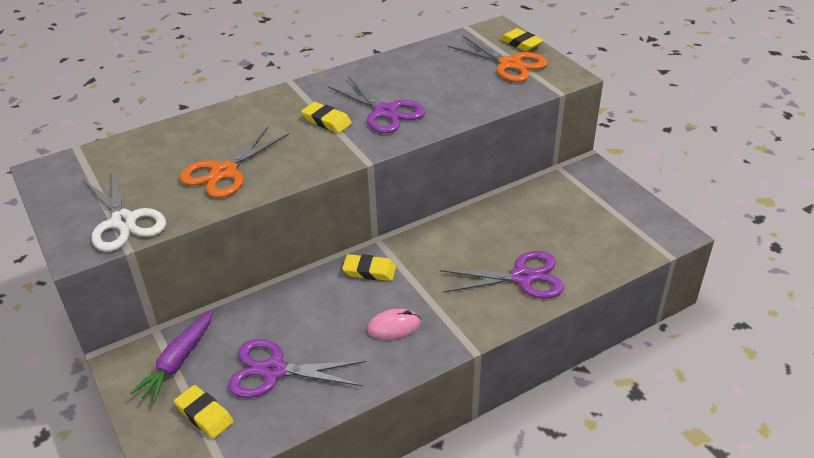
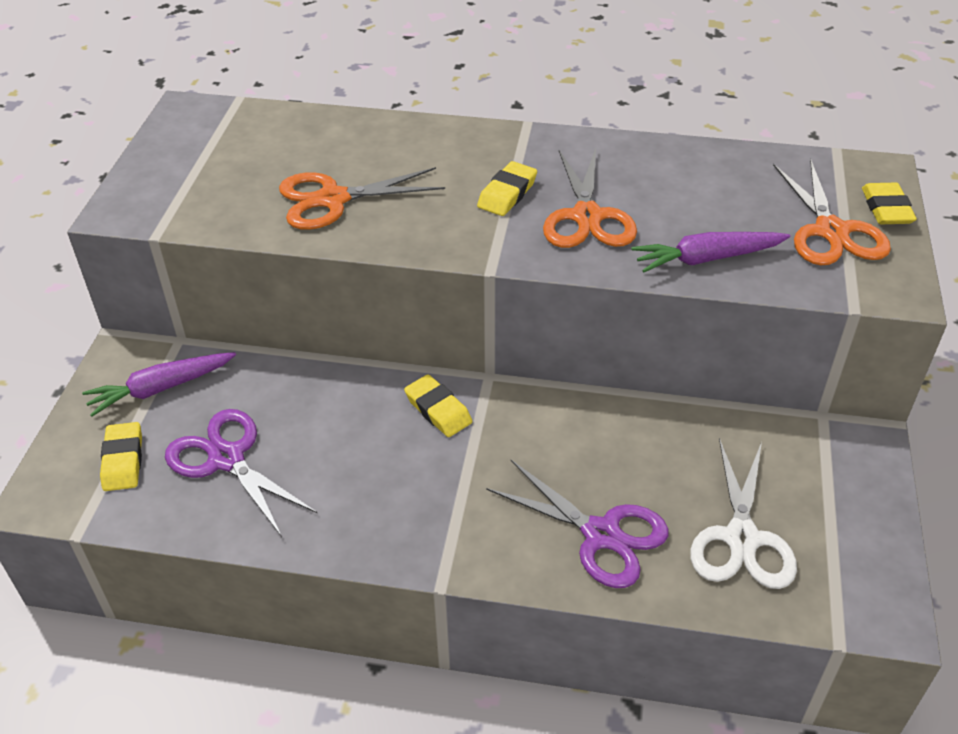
camera: 40 degrees right, 5 degrees up
white scissors [83,170,166,252] -> white scissors moved to [690,438,797,589]
yellow eraser [301,102,352,133] -> yellow eraser turned 45 degrees clockwise [477,161,537,216]
purple scissors [328,76,425,133] -> orange scissors [543,148,637,248]
pink mouse [367,309,421,340] -> none
none -> purple carrot [631,232,790,272]

